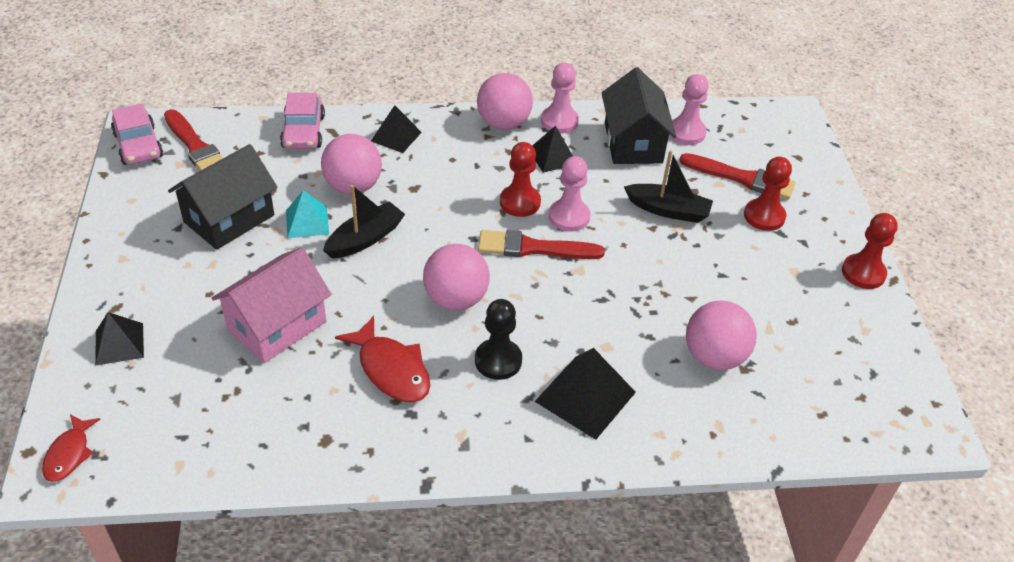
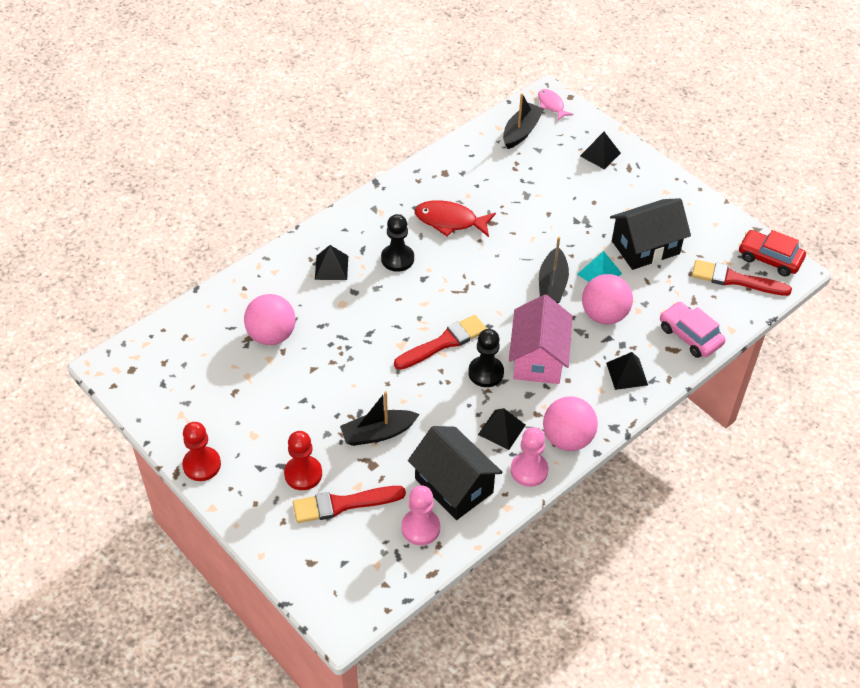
camera: 145 degrees right, 5 degrees up
red fish [42,414,100,482] -> pink fish [538,89,573,120]
pink car [111,103,163,165] -> red car [739,230,806,276]
black house [168,144,278,250] -> black house turned 60 degrees clockwise [610,198,691,270]
pink house [212,247,332,363] -> pink house moved to [509,295,573,384]
pink ball [423,244,490,310] -> none
red pawn [500,142,541,217] -> black pawn [468,329,504,387]
black pyramid [534,348,636,440] -> black pyramid [315,245,348,280], size x0.64
pink pawn [549,156,590,232] -> none
none -> black boat [503,93,544,149]

